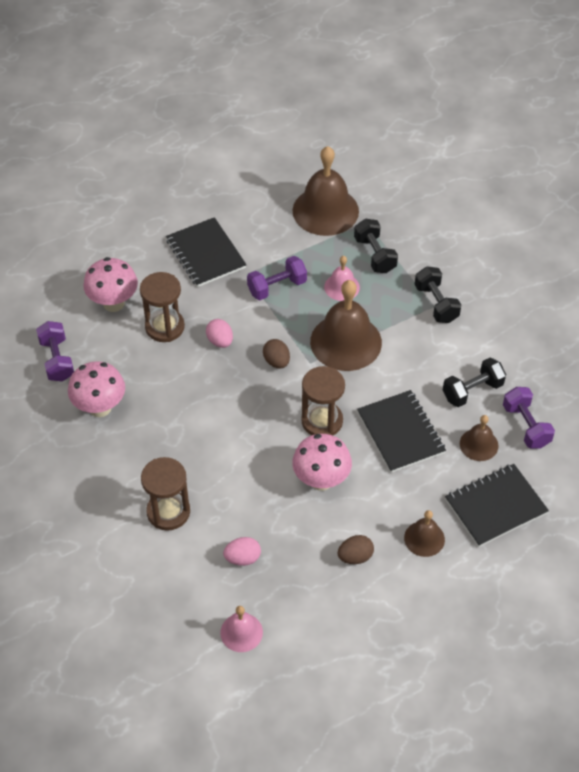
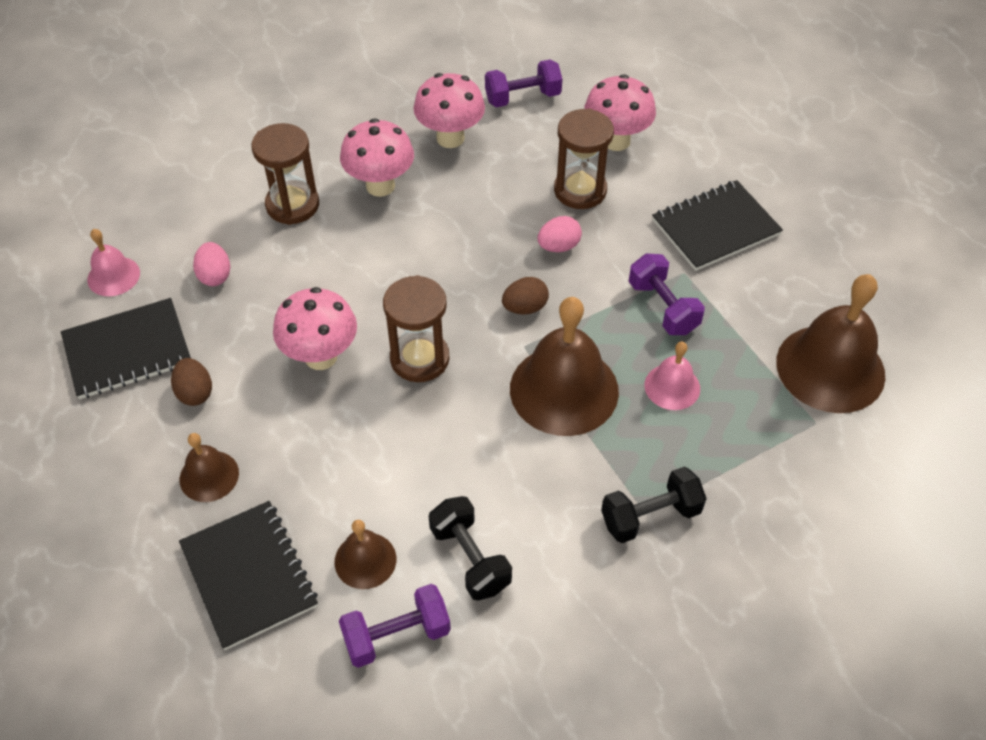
camera: 90 degrees right, 0 degrees up
black dumbbell [354,219,398,273] -> none
black notebook [357,390,446,473] -> black notebook moved to [61,298,191,399]
none -> pink mushroom [340,118,414,197]

